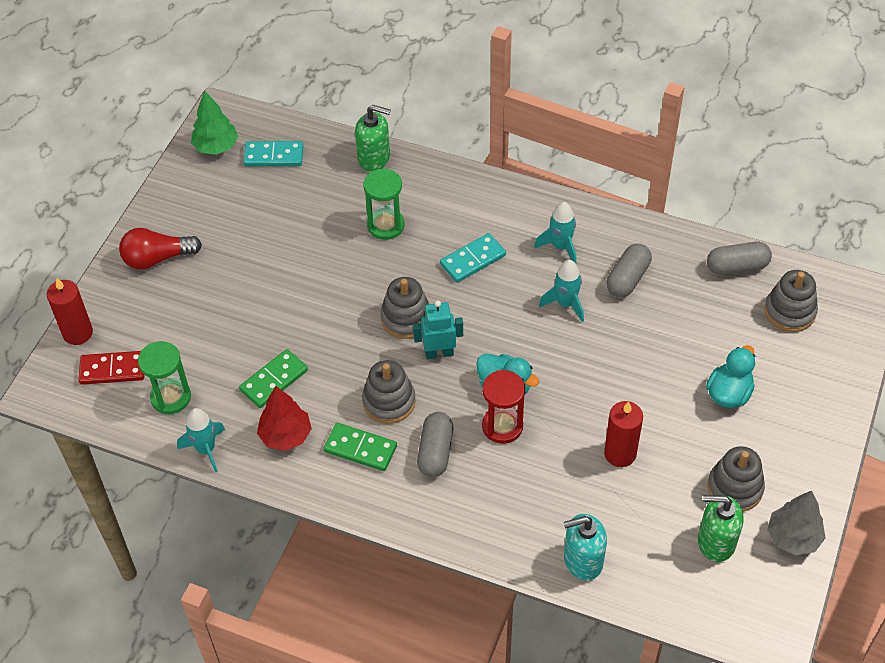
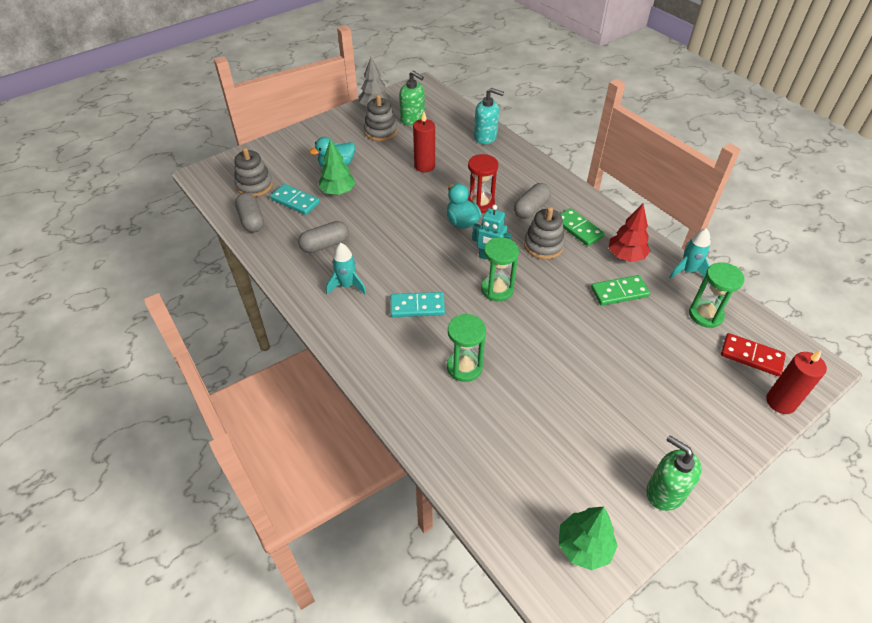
camera: 150 degrees left, 5 degrees down
red light bulb [119,228,202,270] -> none
turquoise domino [243,141,304,166] -> turquoise domino moved to [270,184,320,215]
green soap dispenser [355,105,391,172] -> green soap dispenser moved to [646,435,702,511]
grey stacking toy [380,277,429,339] -> green hourglass [481,237,519,301]
turquoise rocket [539,260,584,322] -> none
grey capsule [707,242,772,275] -> grey capsule turned 45 degrees clockwise [235,193,264,232]
none -> green tree [319,139,356,195]

